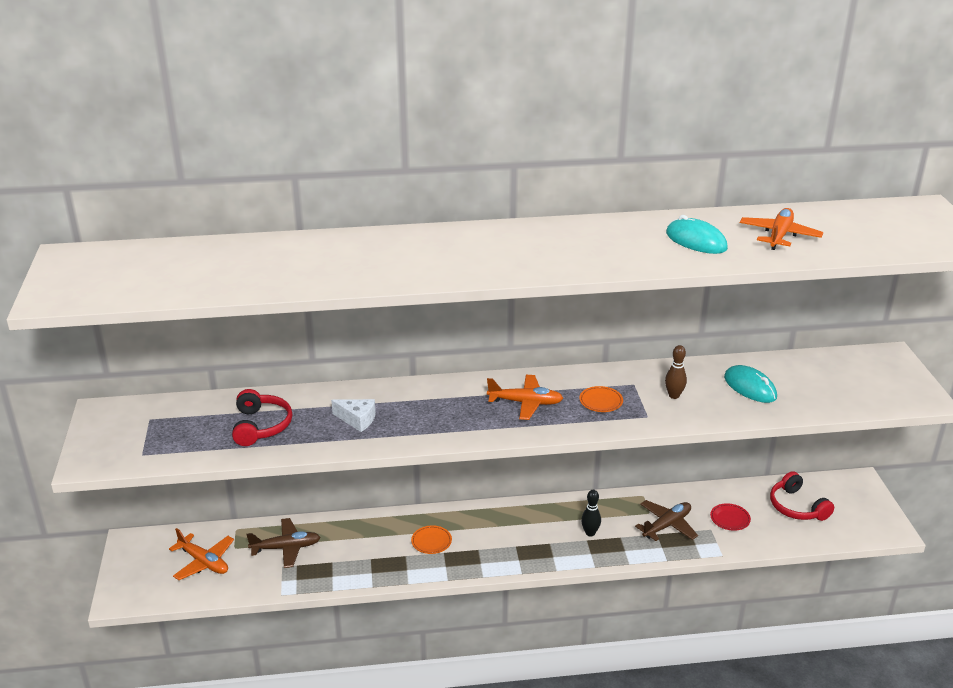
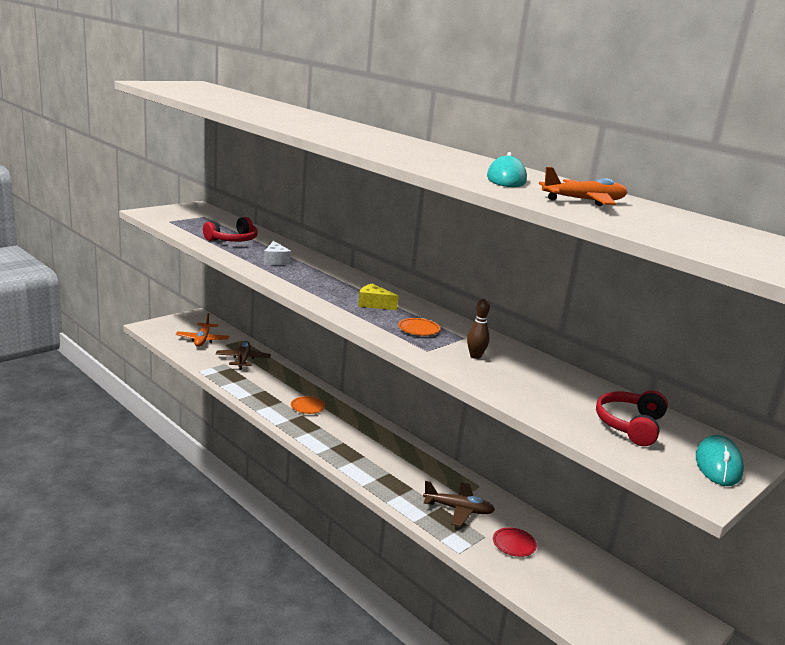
camera: 50 degrees right, 10 degrees down
brown plane [246,518,321,568] -> brown plane turned 135 degrees counterclockwise [216,341,271,370]
orange plane [487,375,563,420] -> yellow cheese [358,284,399,310]
black bowling pin [581,490,601,537] -> none
turquoise mouse [724,365,777,403] -> turquoise mouse moved to [696,435,744,486]
red headphones [770,471,834,521] -> red headphones moved to [596,390,668,446]

